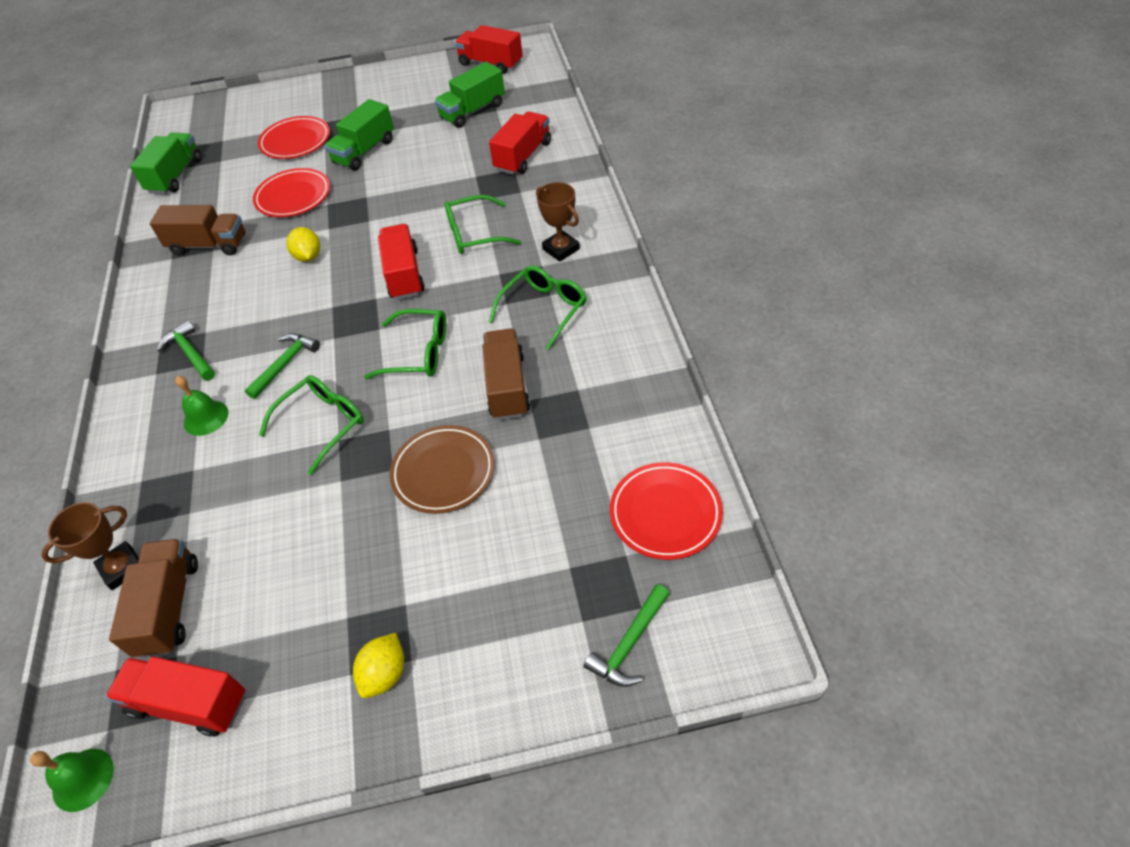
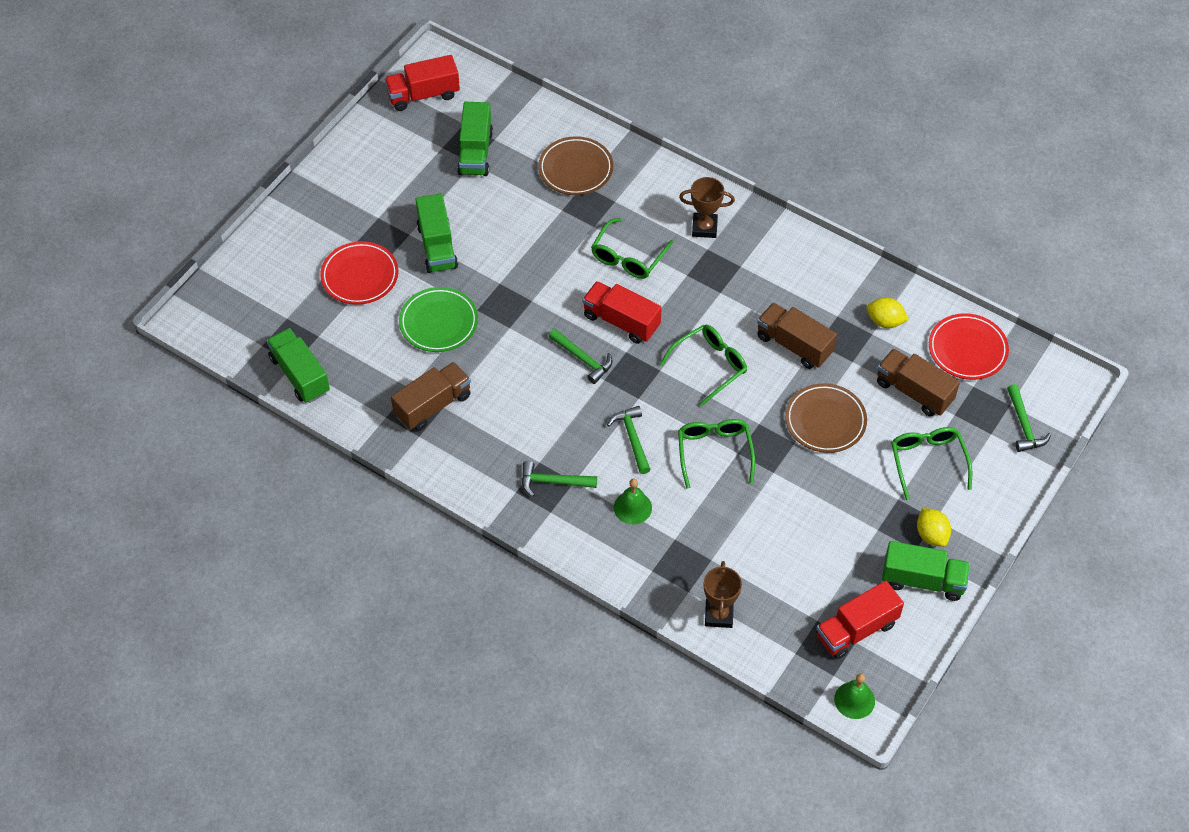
camera: 50 degrees left, 5 degrees up
brown truck [109,539,198,658] -> brown truck moved to [877,349,960,417]
red plate [253,168,330,217] -> green plate [399,287,478,352]
yellow lemon [286,227,320,262] -> yellow lemon moved to [867,298,909,328]
red truck [489,111,551,175] -> brown plate [538,136,613,195]
green glasses [489,266,587,350] -> green glasses moved to [891,427,972,500]
none -> green hammer [549,329,612,384]
none -> green truck [882,541,970,601]

